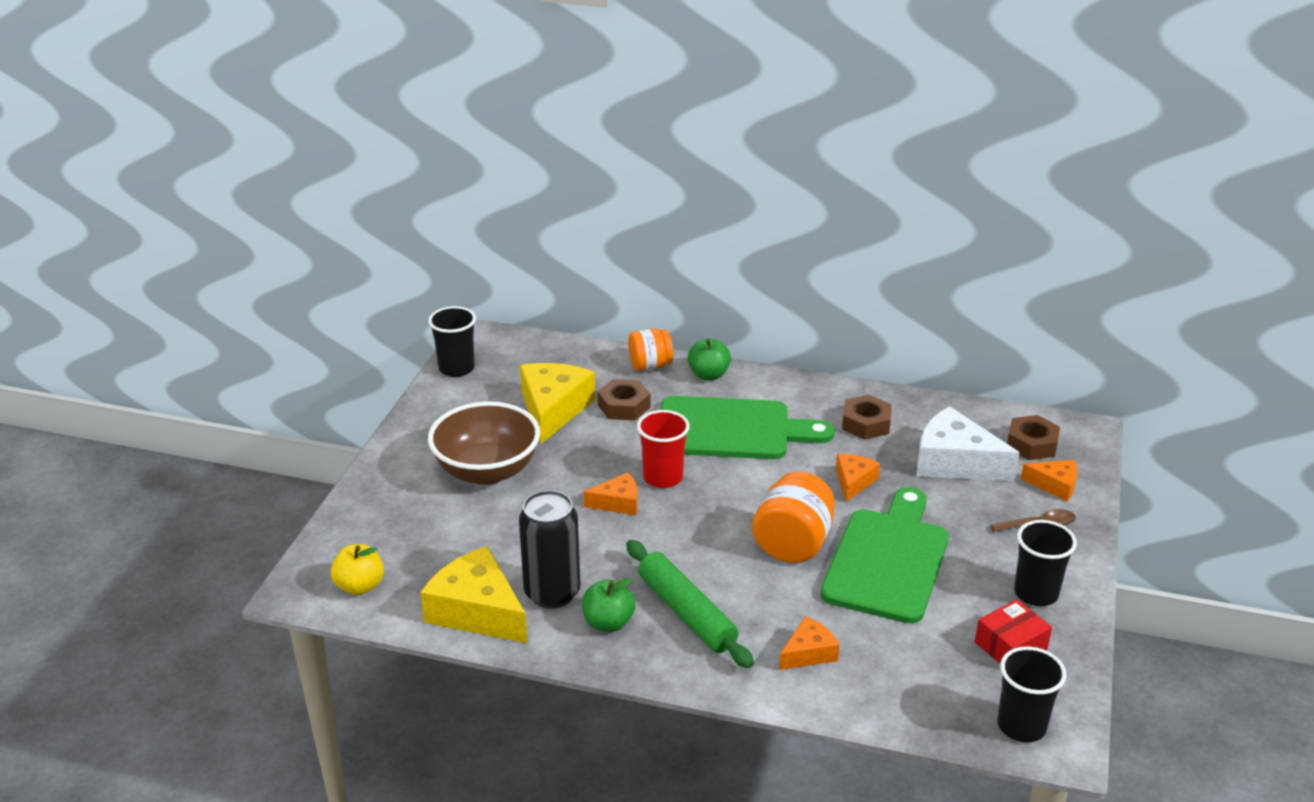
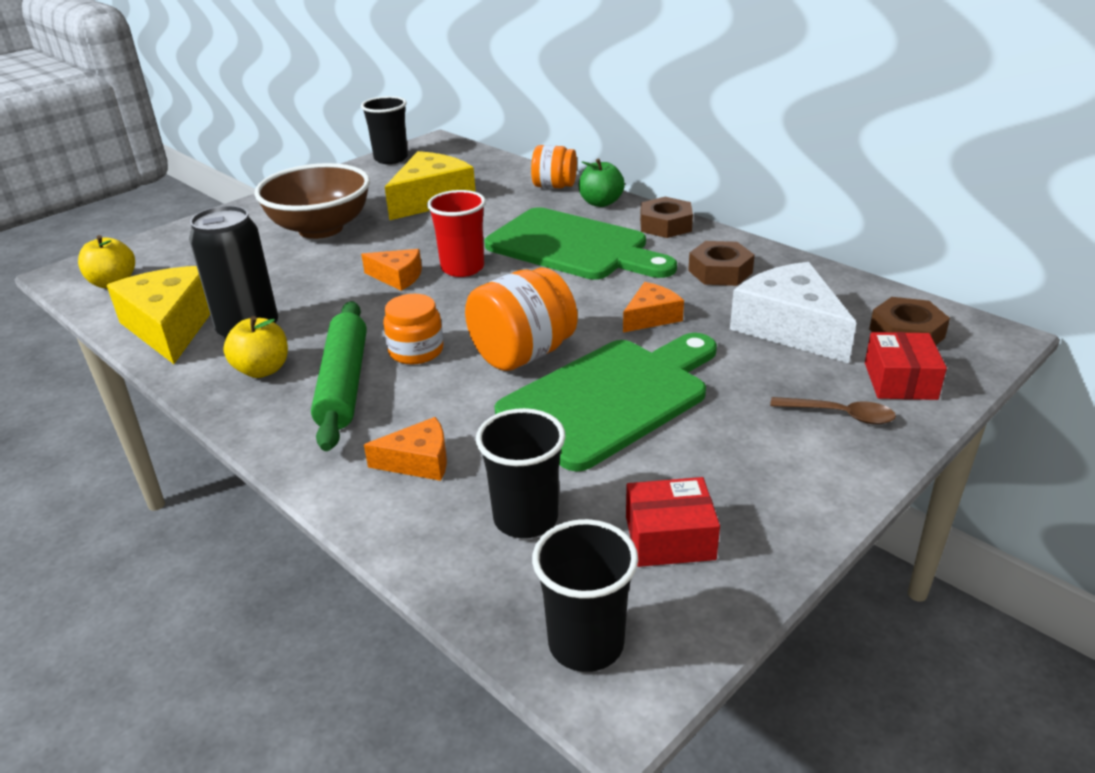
camera: 30 degrees right, 0 degrees up
green apple [582,578,635,632] -> yellow apple [223,316,288,378]
brown nut [597,379,650,420] -> brown nut moved to [640,197,693,238]
black cup [1014,520,1077,606] -> black cup moved to [476,408,566,538]
orange cheese [1021,460,1077,501] -> red box [865,332,947,400]
none -> orange jar [383,294,444,365]

